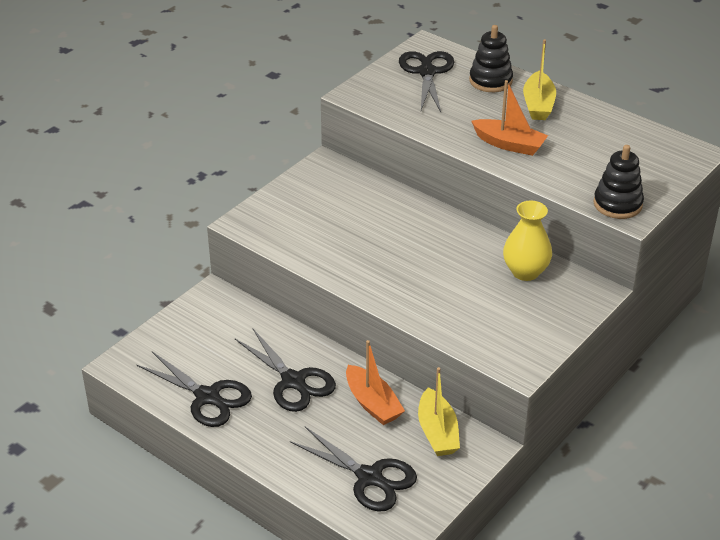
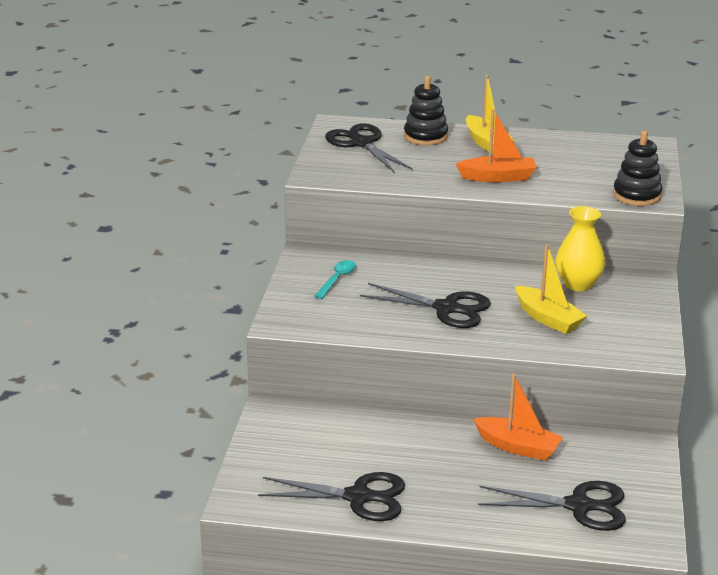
camera: 30 degrees left, 10 degrees down
black scissors [235,328,336,412] -> black scissors moved to [360,283,491,328]
yellow boat [418,367,460,456] -> yellow boat moved to [515,244,587,334]
none -> turquoise spoon [314,260,356,299]

